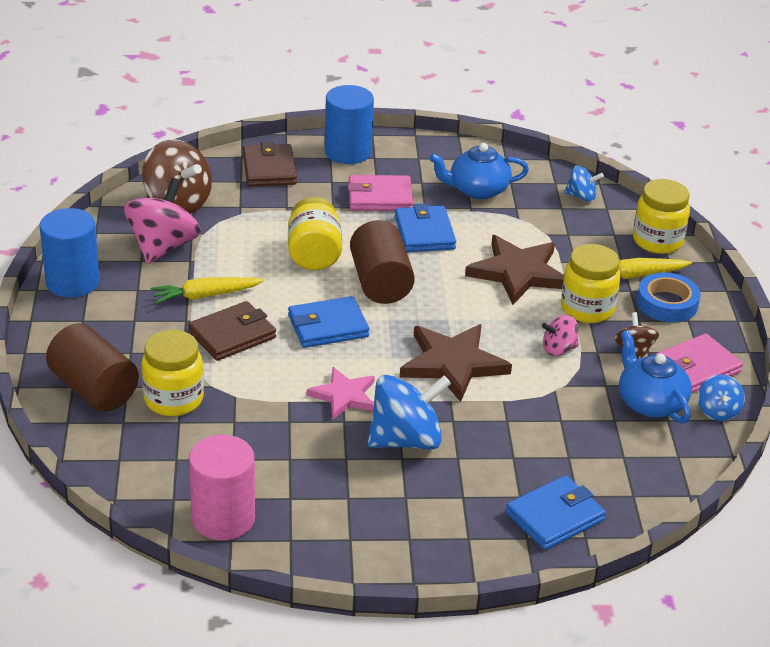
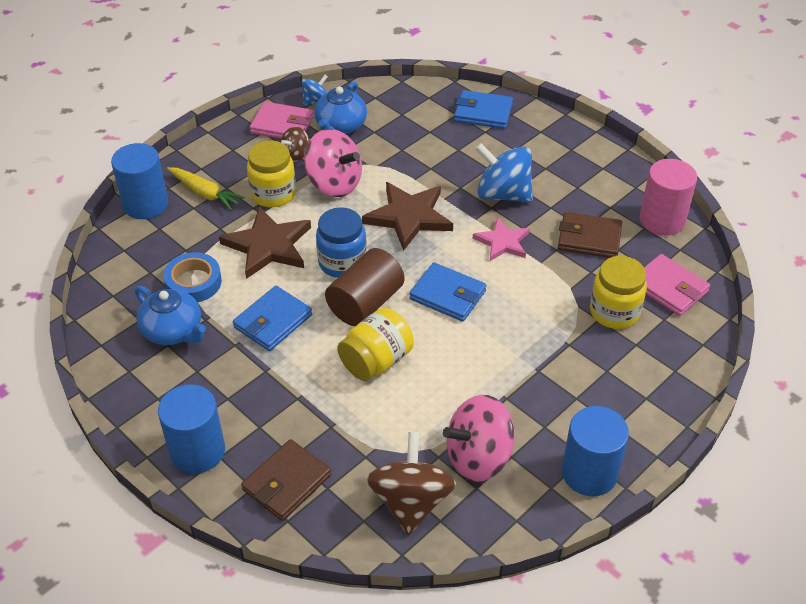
camera: 130 degrees left, 10 degrees up
brown cylinder [46,324,139,412] -> none
yellow carrot [151,277,264,304] -> none
brown wallet [188,301,276,361] -> brown wallet moved to [558,212,622,258]
pink wallet [348,175,413,211] -> pink wallet moved to [644,254,710,316]
pink spinning top [542,315,579,356] -> pink spinning top [304,129,362,197], size x1.90
blue spinning top [564,165,604,202] -> none
yellow jar [633,179,690,254] -> blue cylinder [111,143,168,219]
blue tape [637,273,701,322] -> blue tape moved to [163,252,222,303]
none -> blue jar [316,207,367,278]

